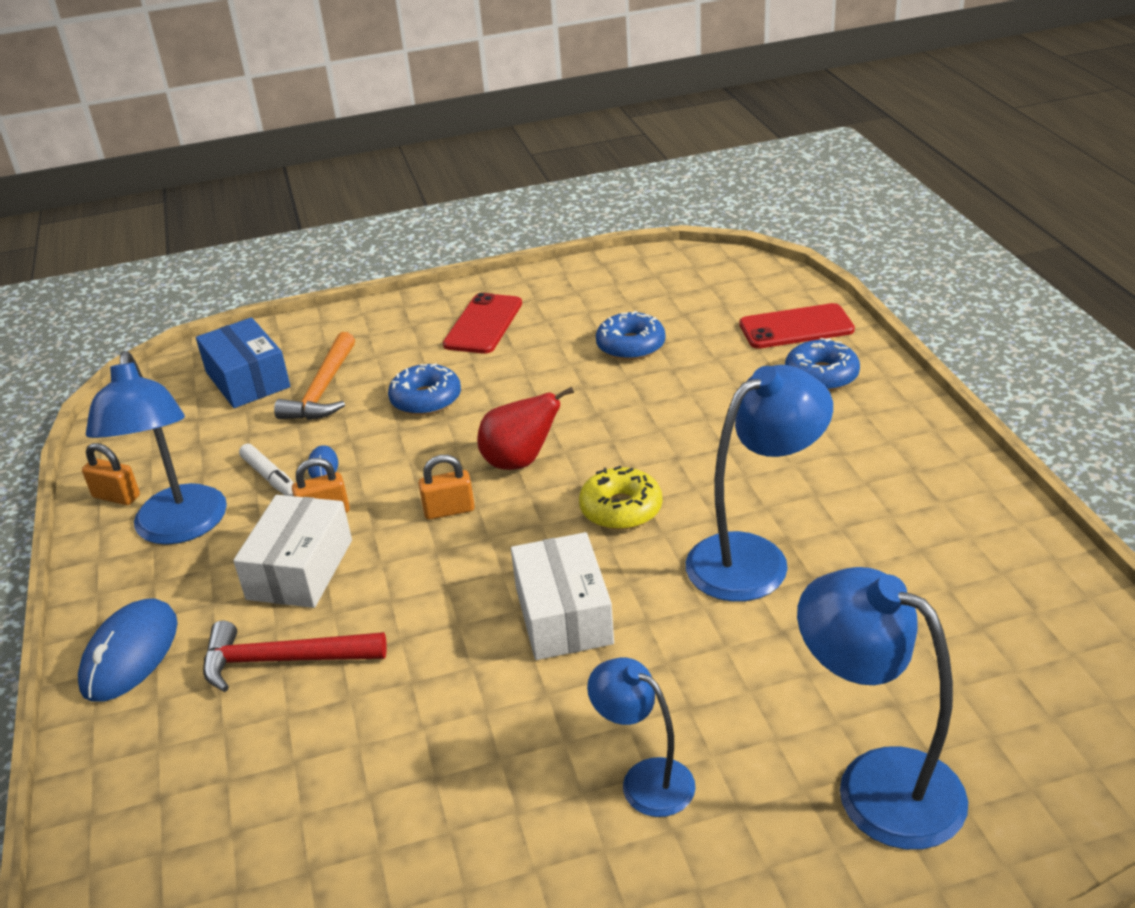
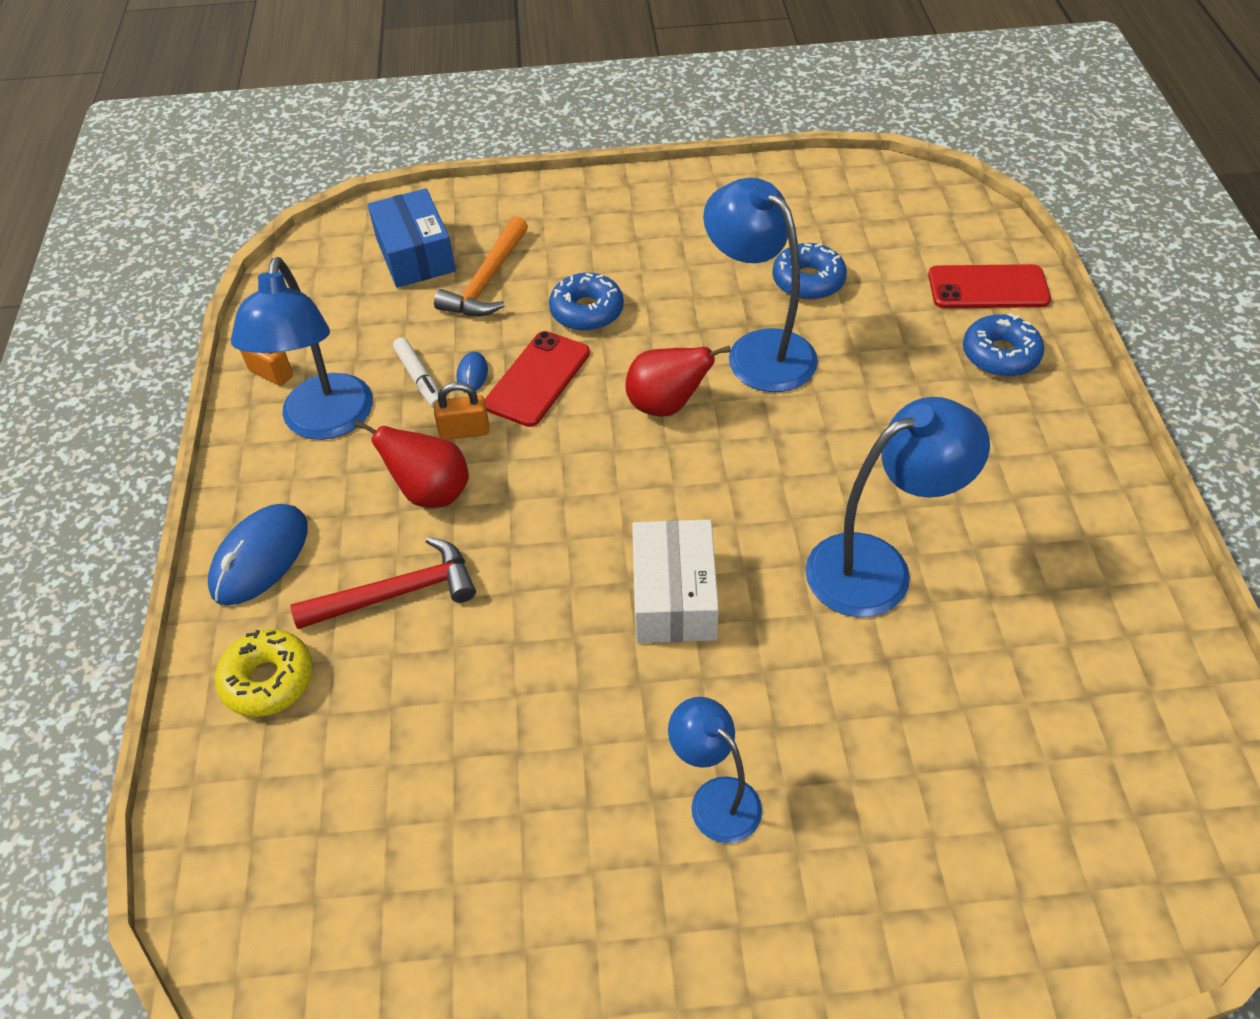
camera: 10 degrees right, 15 degrees up
red hammer [203,621,387,692] -> red hammer turned 150 degrees clockwise [290,537,476,629]
white box [233,495,352,608] -> red pear [355,420,469,508]
orange padlock [418,455,475,520] -> none
red phone [443,293,522,354] -> red phone moved to [485,331,590,427]
yellow donut [579,466,662,530] -> yellow donut moved to [215,629,313,717]
blue lamp [797,567,968,850] -> blue lamp moved to [703,178,818,392]

